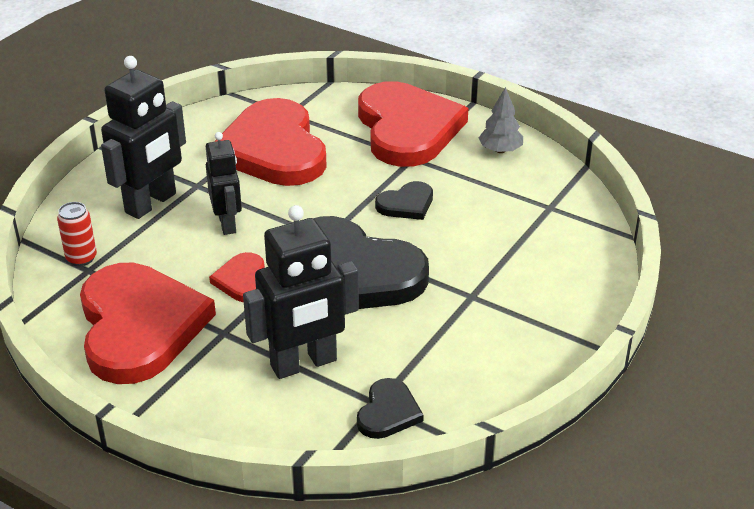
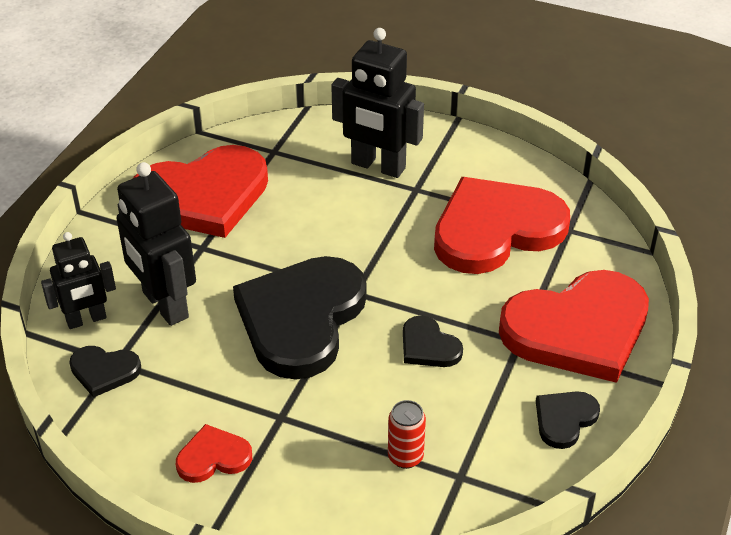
camera: 80 degrees right, 5 degrees up
red can [57,202,97,266] -> red can moved to [388,400,426,469]
black robot [206,132,242,235] -> black robot moved to [41,232,116,329]
red heart [209,252,265,302] -> red heart moved to [176,424,252,483]
grey tree [479,87,523,153] -> black heart [536,391,600,449]

